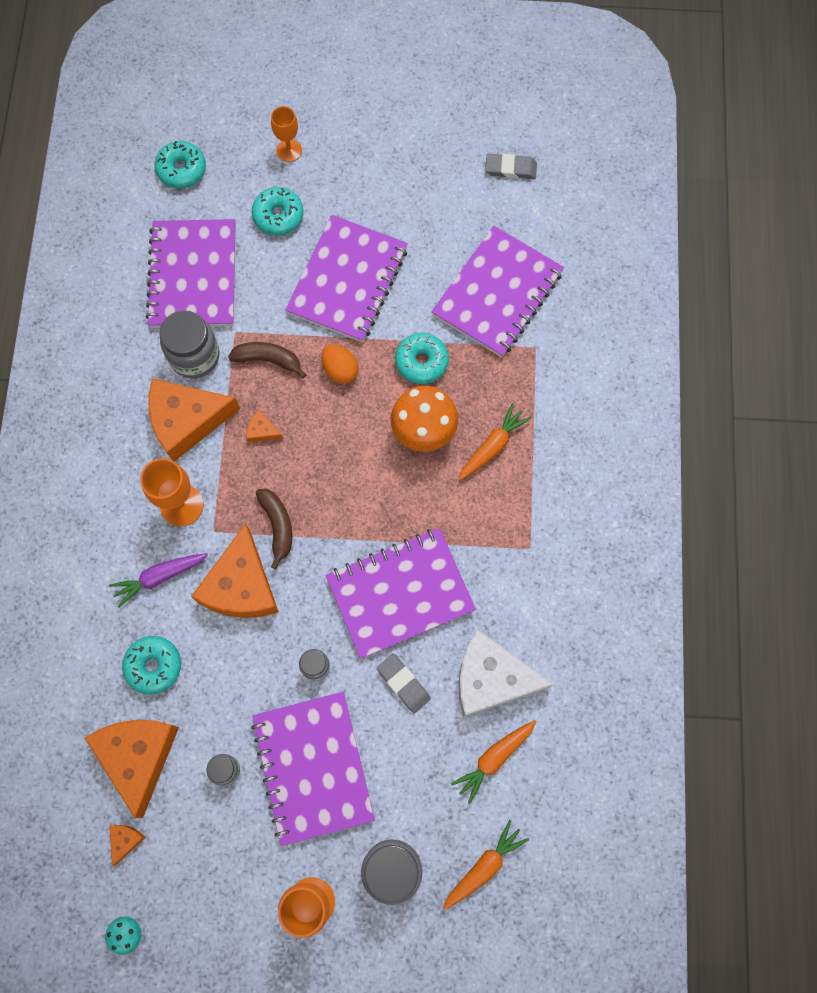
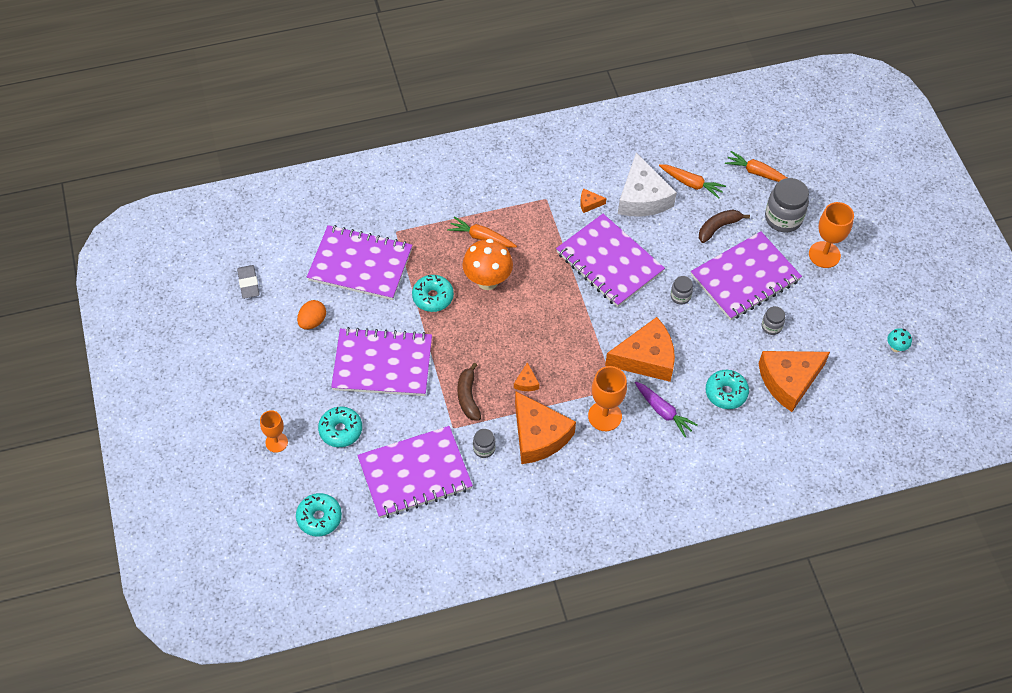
camera: 110 degrees left, 15 degrees down
orange cheese [109,825,146,866] -> orange cheese moved to [580,189,606,213]
grey jar [159,310,220,378] -> grey jar [473,429,496,458], size x0.52
brown banana [256,489,292,569] -> brown banana moved to [699,209,750,243]
orange egg [321,344,359,384] -> orange egg moved to [297,300,326,329]
grey eraser [377,654,431,713] -> none

